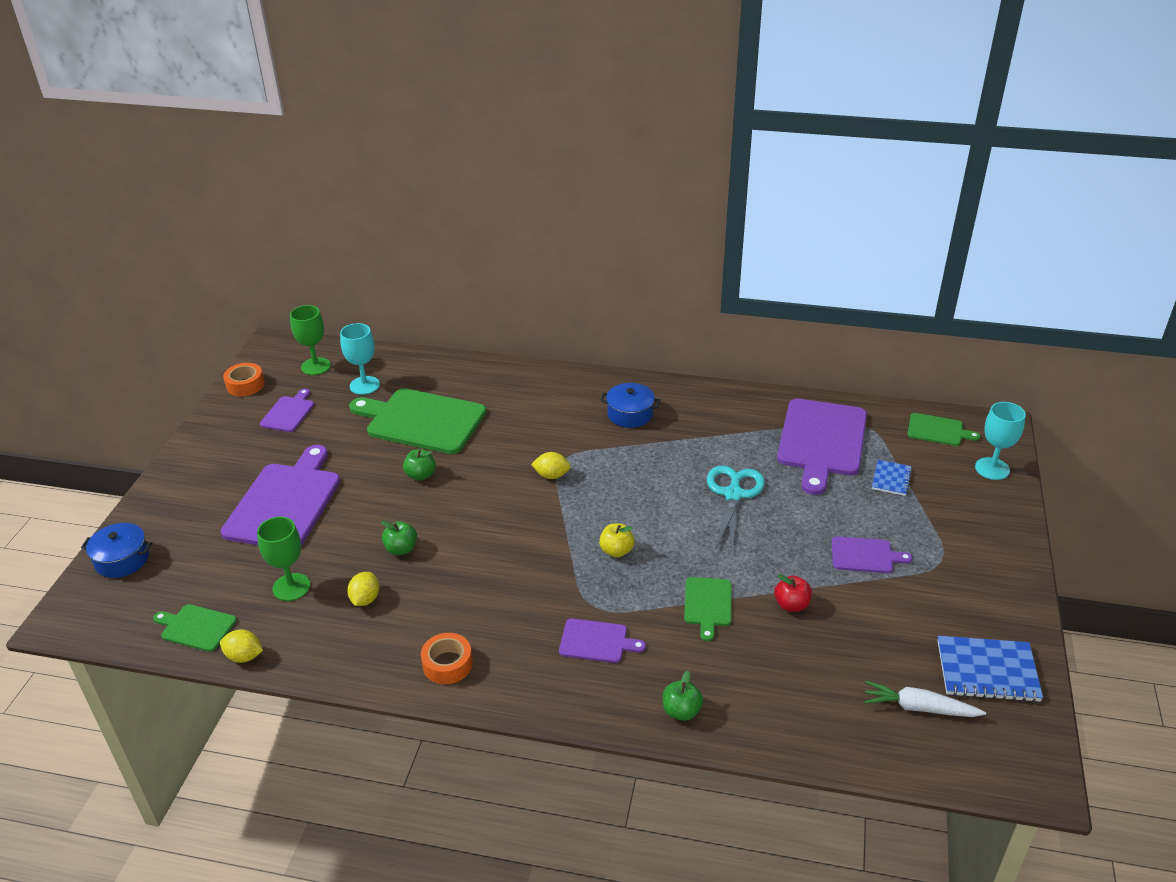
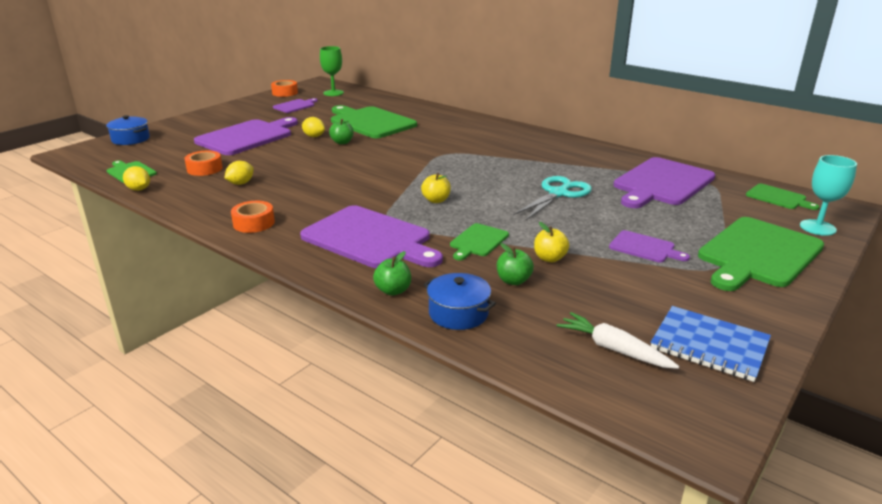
camera: 25 degrees right, 10 degrees down
green goblet [257,517,310,601] -> orange tape [184,151,223,176]
turquoise goblet [340,323,380,395] -> none
green apple [381,521,417,555] -> green apple moved to [497,243,534,285]
yellow lemon [531,452,571,479] -> yellow lemon moved to [302,117,325,137]
purple cutting board [559,618,646,663] -> purple cutting board [300,205,443,268], size x2.02
blue pot [600,383,660,428] -> blue pot moved to [424,273,496,330]
red apple [774,575,812,612] -> yellow apple [534,222,569,262]
blue notebook [872,460,912,496] -> none
none -> green cutting board [698,217,824,291]

